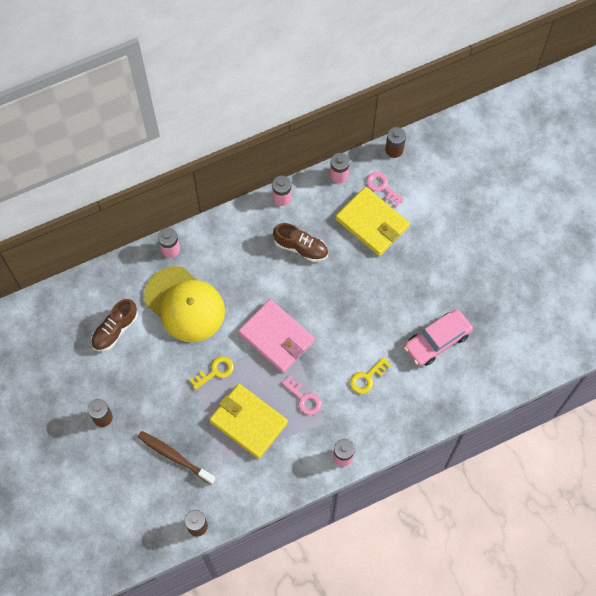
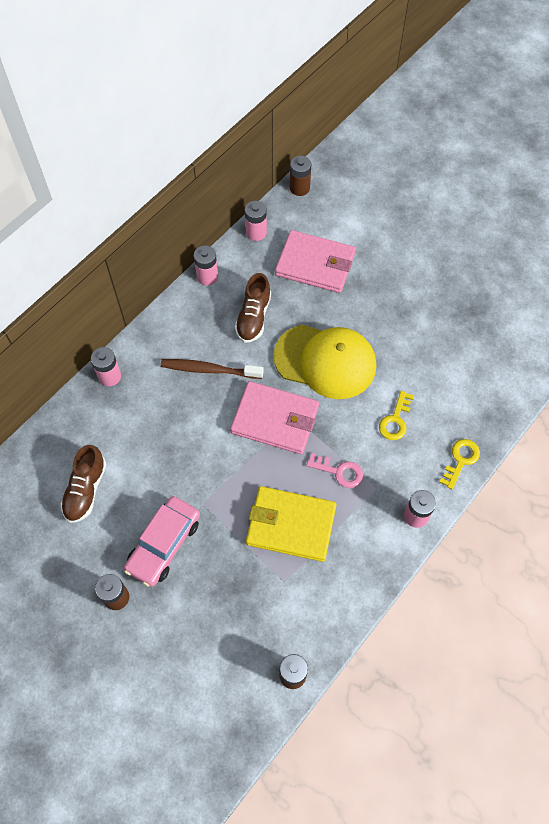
camera: 25 degrees left, 5 degrees down
brown toothbrush [138,431,216,485] -> brown toothbrush moved to [161,359,264,379]
yellow cap [144,266,225,342] -> yellow cap moved to [273,324,376,399]
yellow key [189,356,234,390] -> yellow key moved to [439,439,480,490]
brown shoe [273,223,328,262] -> brown shoe turned 105 degrees clockwise [235,273,271,343]
yellow wallet [336,187,410,256] -> pink wallet [275,230,356,293]
pink key [366,172,404,207] -> none
pink car [404,309,473,366] -> pink car moved to [124,496,200,587]

